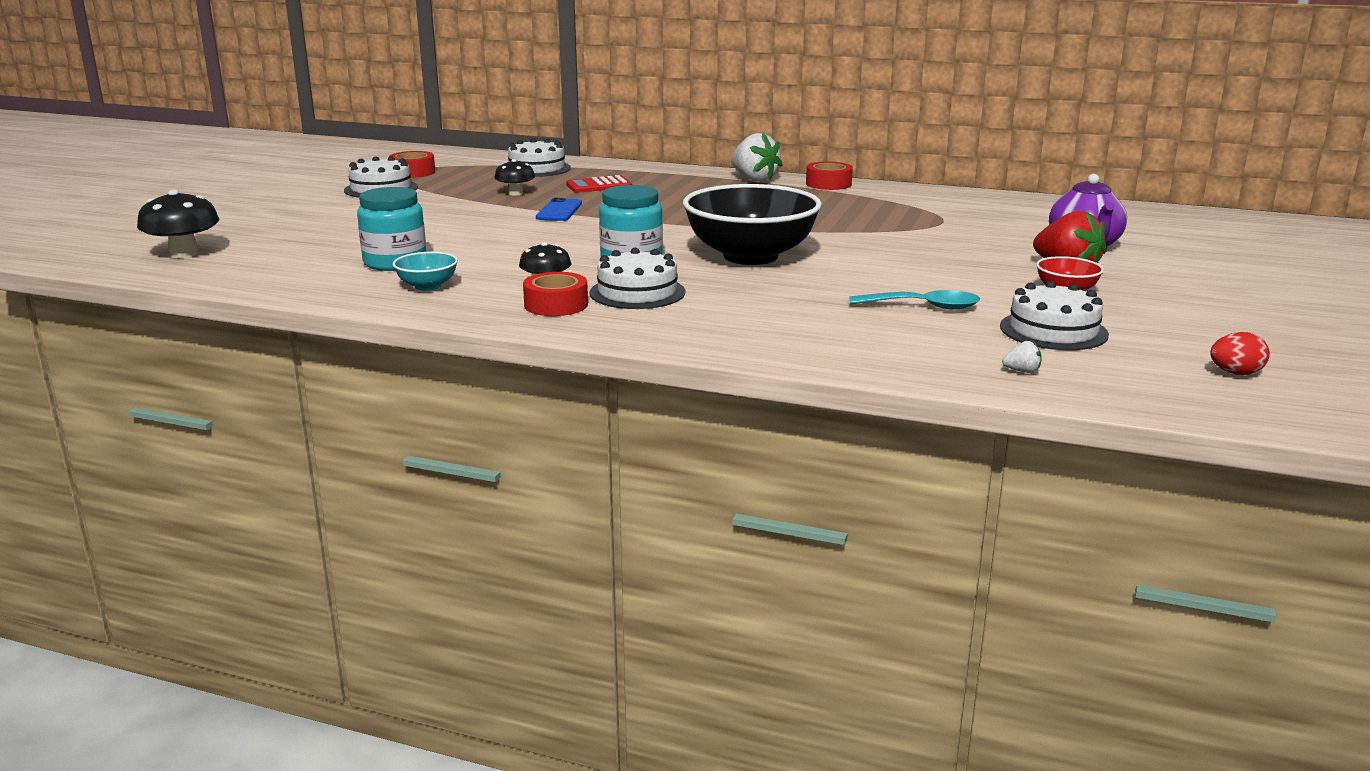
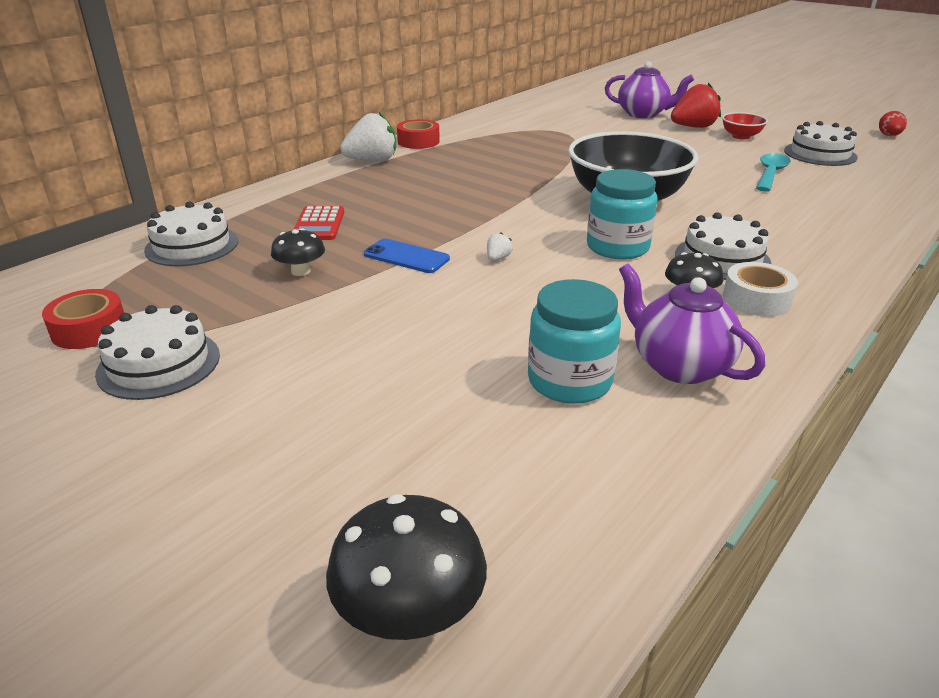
camera: 70 degrees left, 10 degrees up
turquoise bowl [393,252,458,291] -> purple teapot [619,263,765,384]
red tape [523,272,588,316] -> white tape [723,262,798,317]
white strawberry [1002,341,1042,373] -> white strawberry moved to [487,232,513,261]

